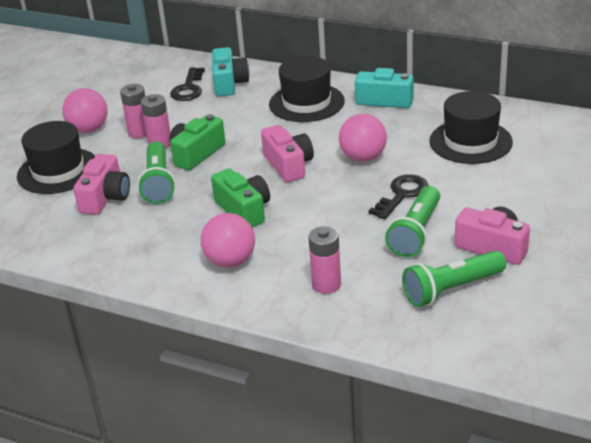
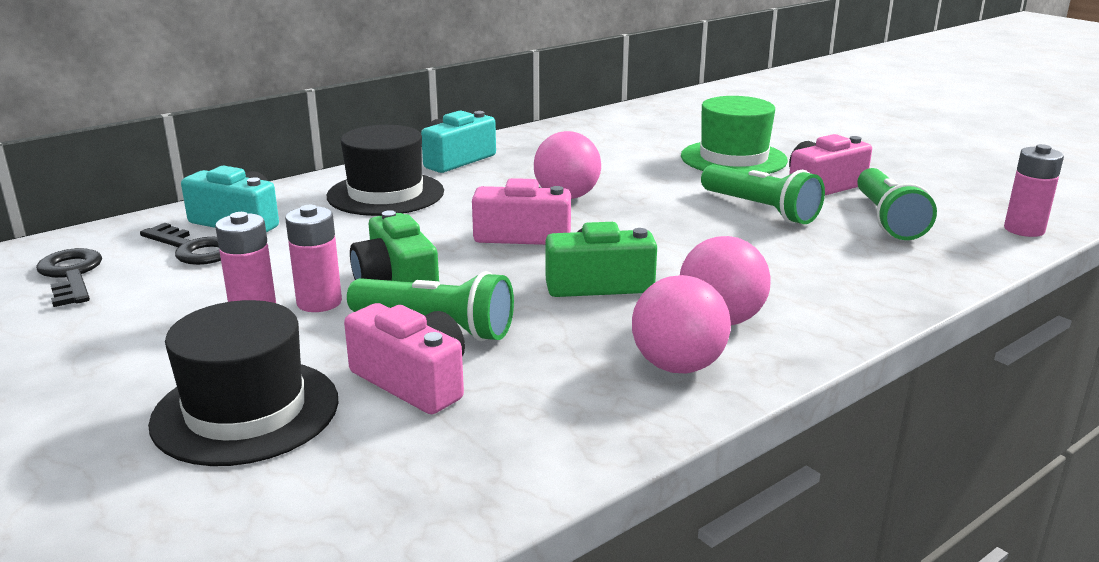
camera: 65 degrees left, 10 degrees down
pink ball [62,88,108,133] -> pink ball moved to [632,275,731,373]
pink battery [308,226,341,294] -> pink battery moved to [1004,144,1064,237]
black key [368,174,429,219] -> black key moved to [36,248,102,307]
black hat [429,91,513,164] -> none
none -> green hat [681,96,788,174]

